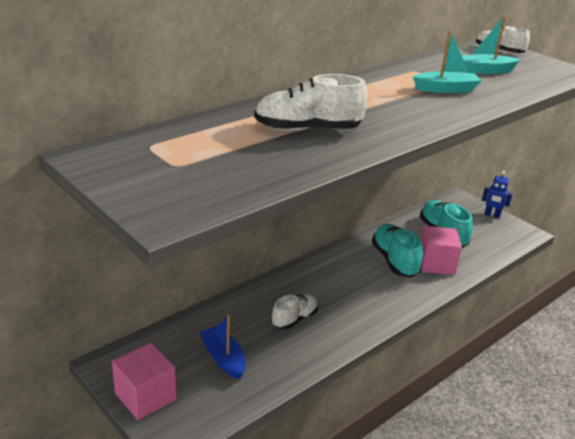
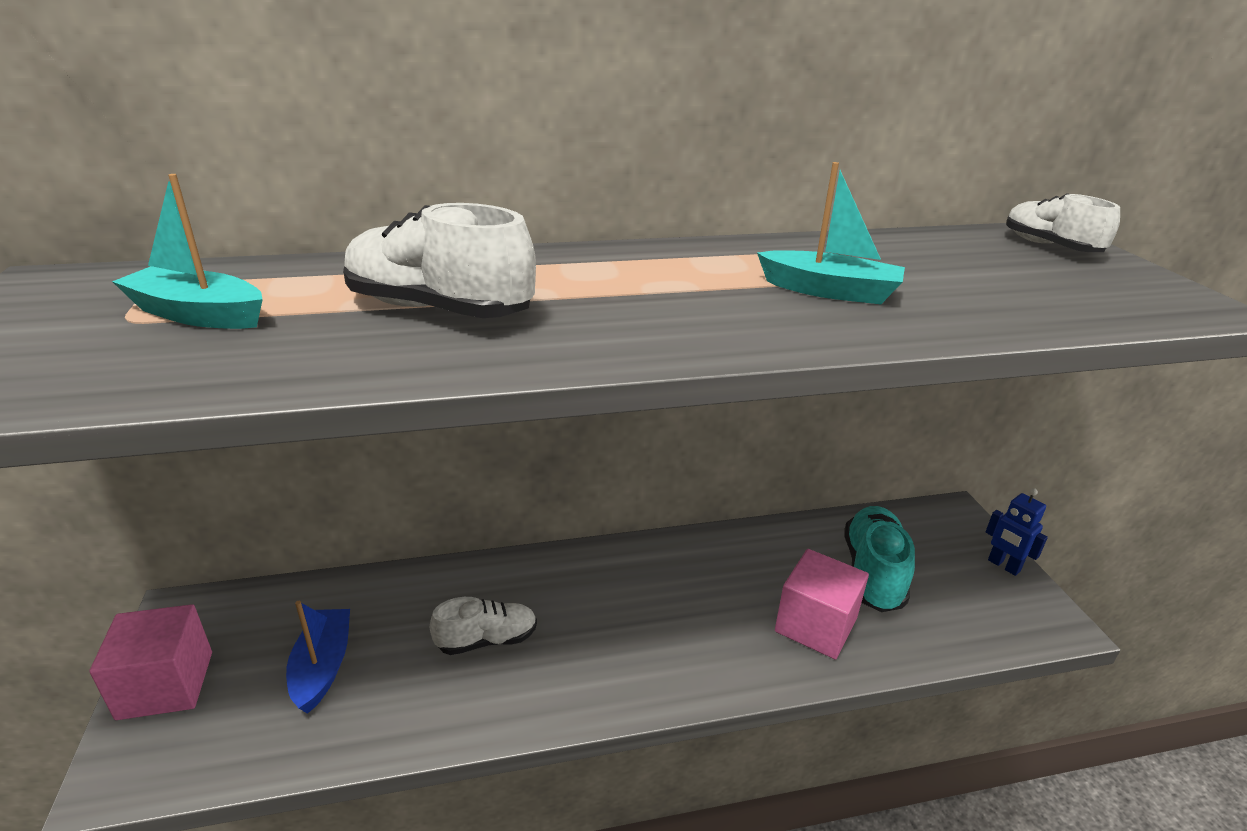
camera: 30 degrees right, 0 degrees up
turquoise shoe [372,224,423,278] -> none
turquoise boat [462,16,521,74] -> turquoise boat moved to [112,174,263,329]

